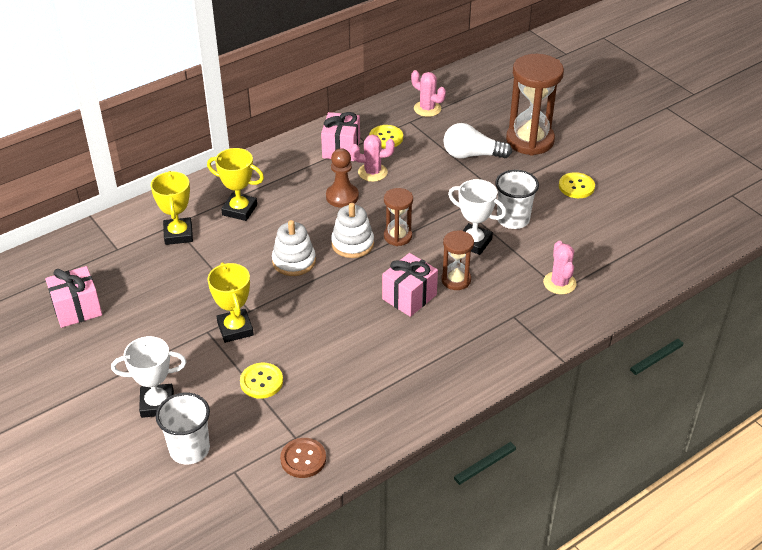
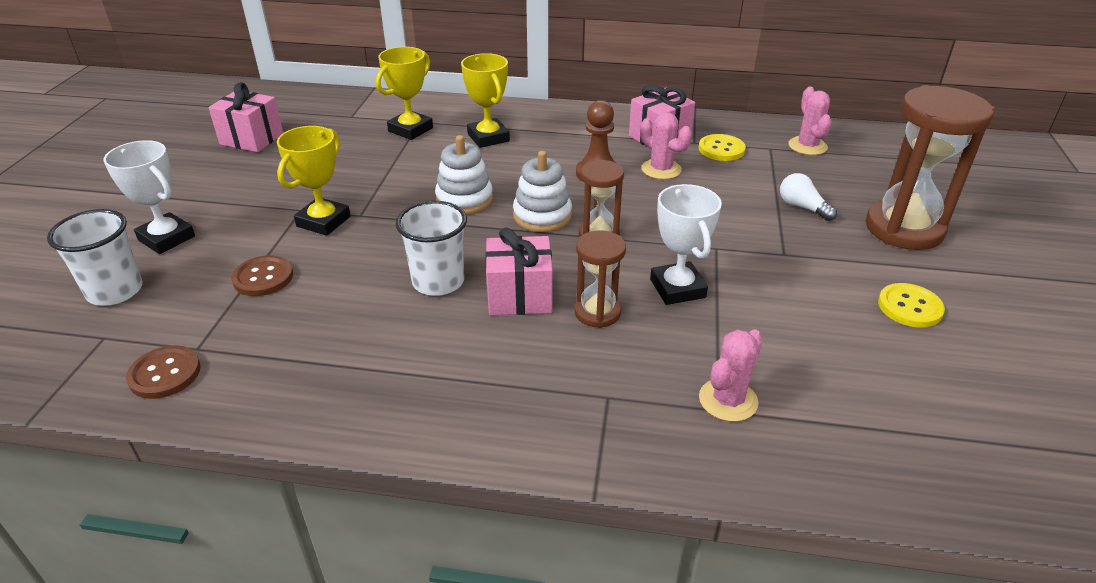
camera: 45 degrees right, 5 degrees down
yellow button [240,363,283,399] -> brown button [232,255,293,296]
white light bulb [443,123,512,159] -> white light bulb [780,173,837,221], size x0.62
white cup [495,170,539,229] -> white cup moved to [396,201,467,296]

